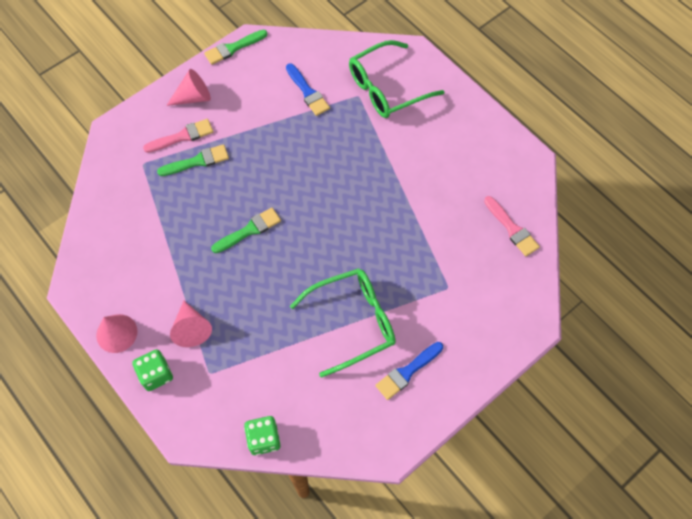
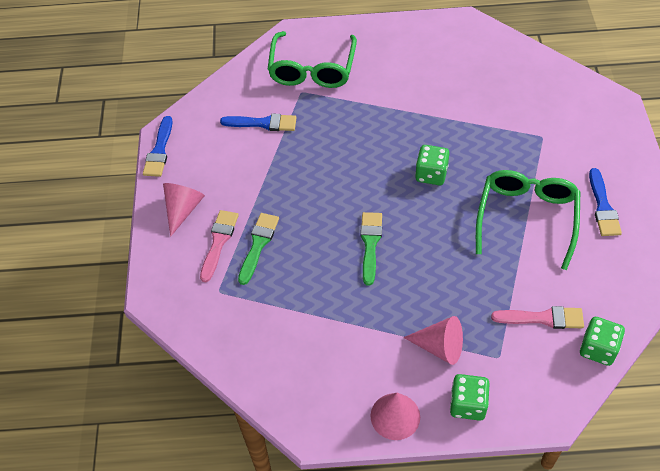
camera: 50 degrees left, 10 degrees down
green brush [204,30,267,65] -> blue brush [143,116,172,177]
pink brush [484,196,540,256] -> pink brush moved to [491,306,584,329]
none -> green dice [415,145,449,185]

